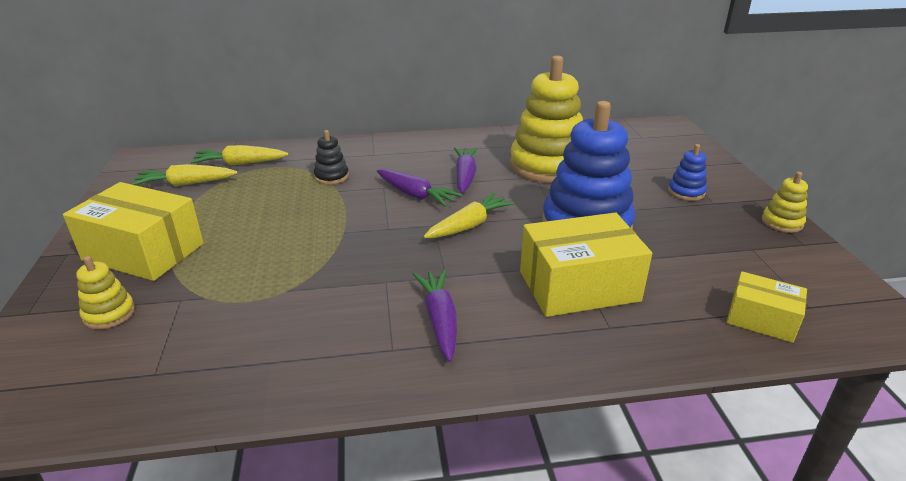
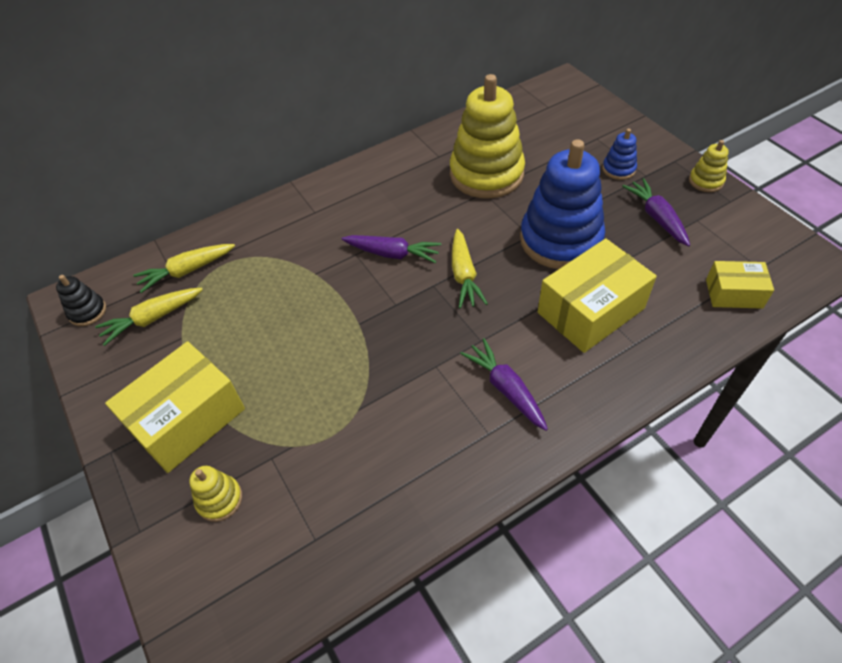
camera: 20 degrees left, 20 degrees up
yellow box [63,182,204,281] -> yellow box turned 45 degrees counterclockwise [105,341,245,473]
black stacking toy [314,130,349,185] -> black stacking toy moved to [56,275,106,326]
yellow carrot [423,193,515,238] -> yellow carrot turned 150 degrees clockwise [452,229,488,309]
purple carrot [454,147,478,193] -> purple carrot moved to [622,178,690,247]

